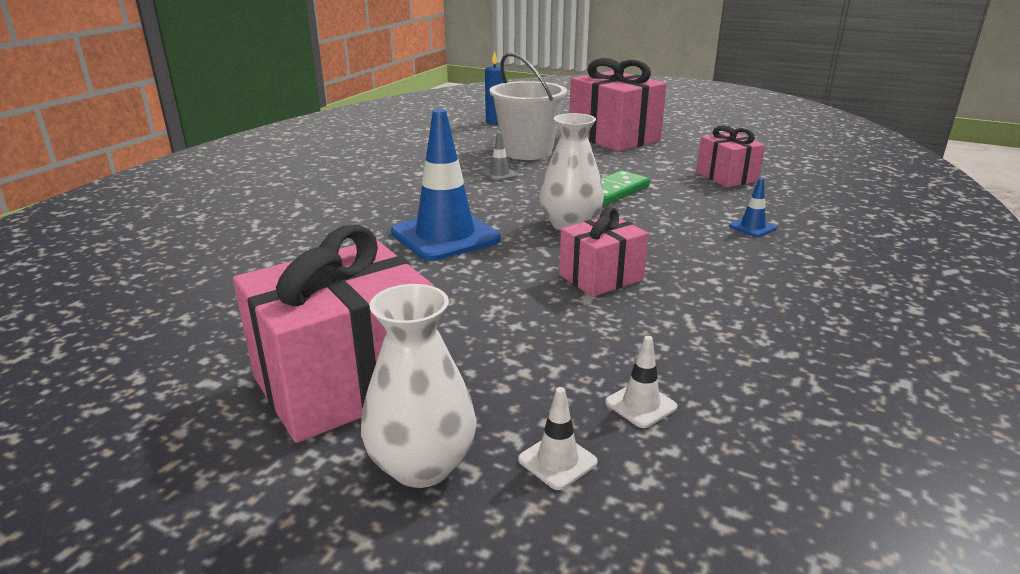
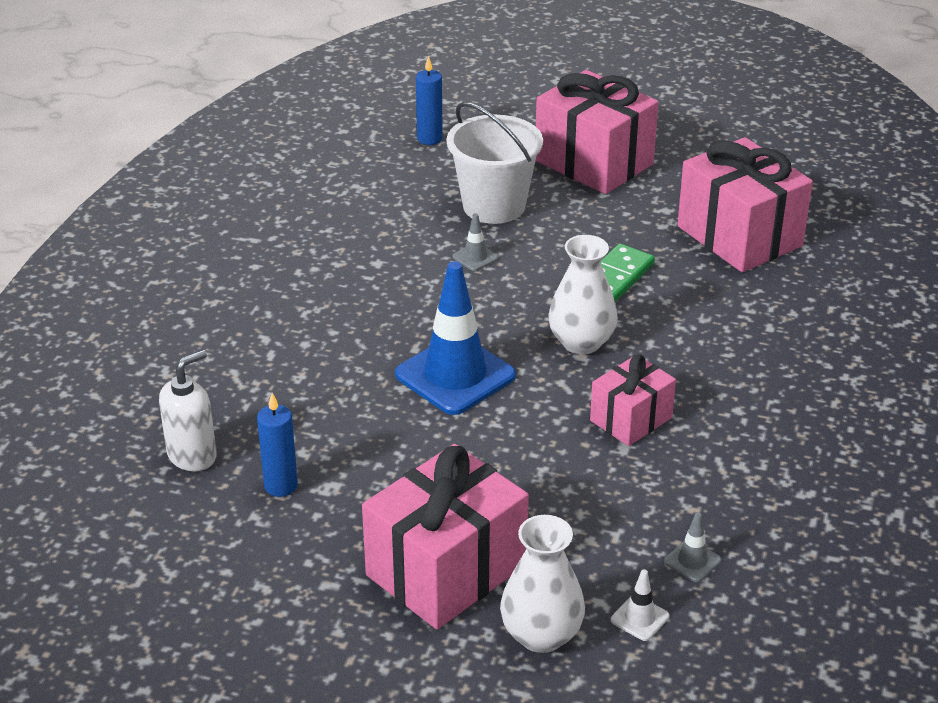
camera: 10 degrees left, 10 degrees up
white traffic cone [605,336,678,428] -> grey traffic cone [664,513,722,582]
pink gift [696,125,765,187] -> pink gift [677,137,813,272], size x1.76
blue traffic cone [729,178,777,237] -> none
none -> white soap dispenser [159,350,217,471]
none -> blue candle [257,393,298,497]

